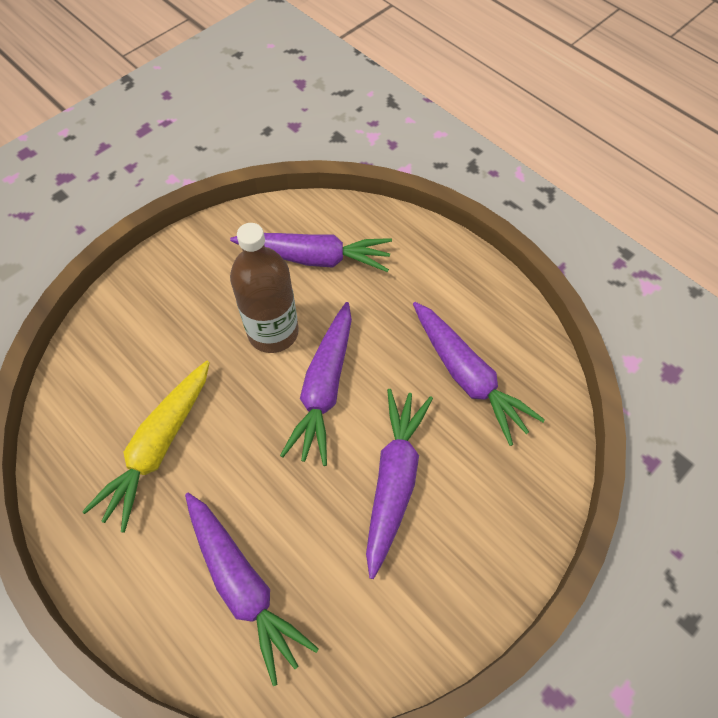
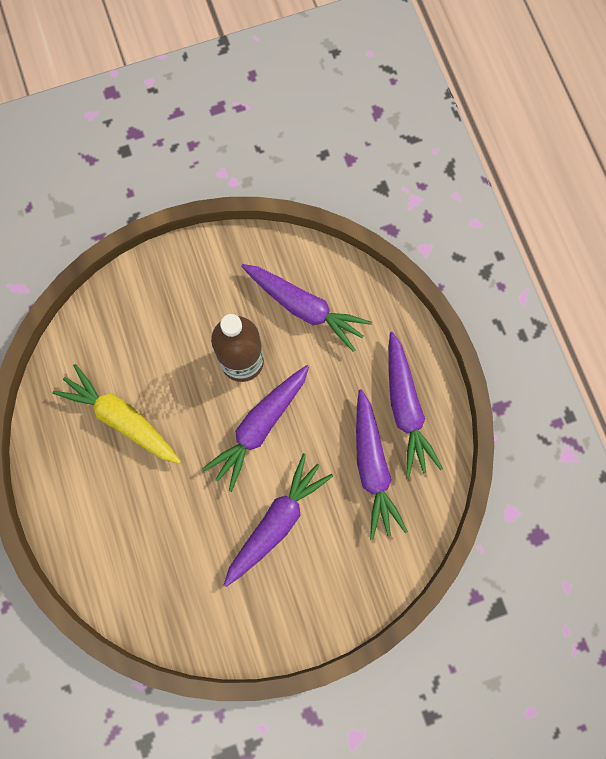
camera: 25 degrees right, 15 degrees up
yellow carrot [82,361,210,532] -> yellow carrot turned 75 degrees clockwise [53,364,181,464]
purple carrot [185,493,319,686] -> purple carrot moved to [389,332,443,477]

